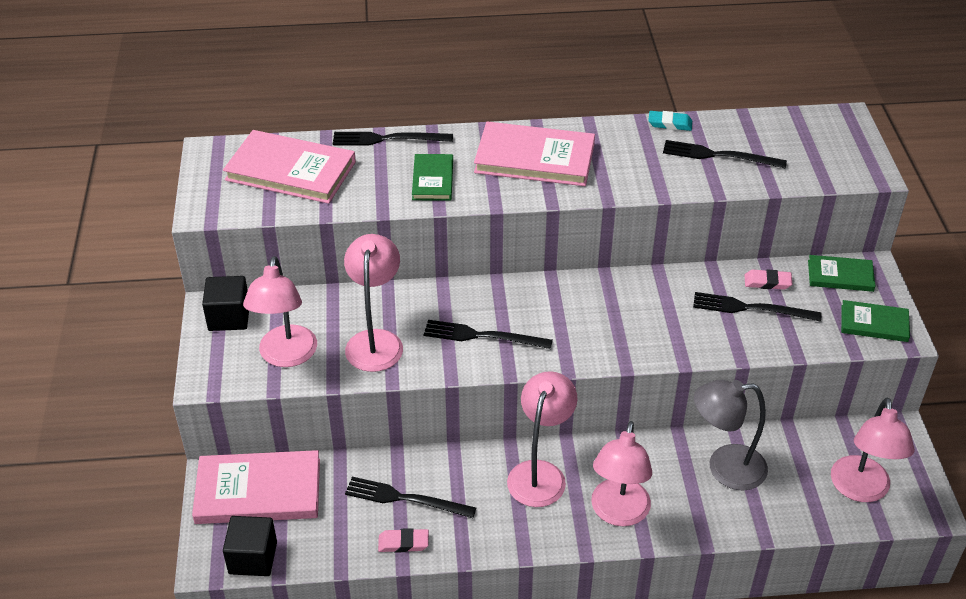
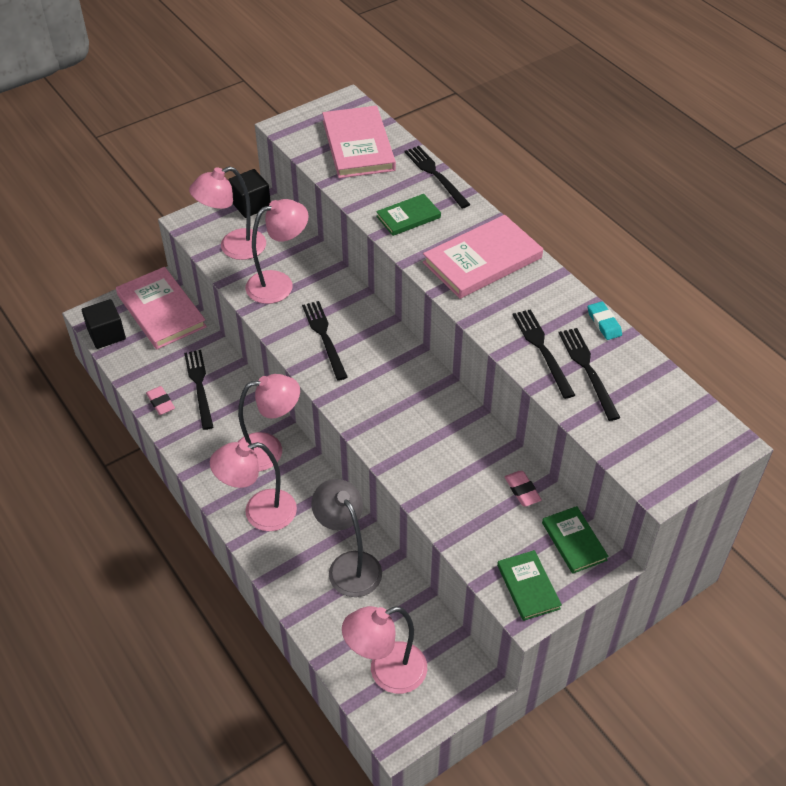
camera: 60 degrees right, 5 degrees up
pink book [474,122,595,186] -> pink book turned 75 degrees clockwise [423,215,543,299]
black fork [693,292,822,322] -> black fork moved to [513,309,575,399]

